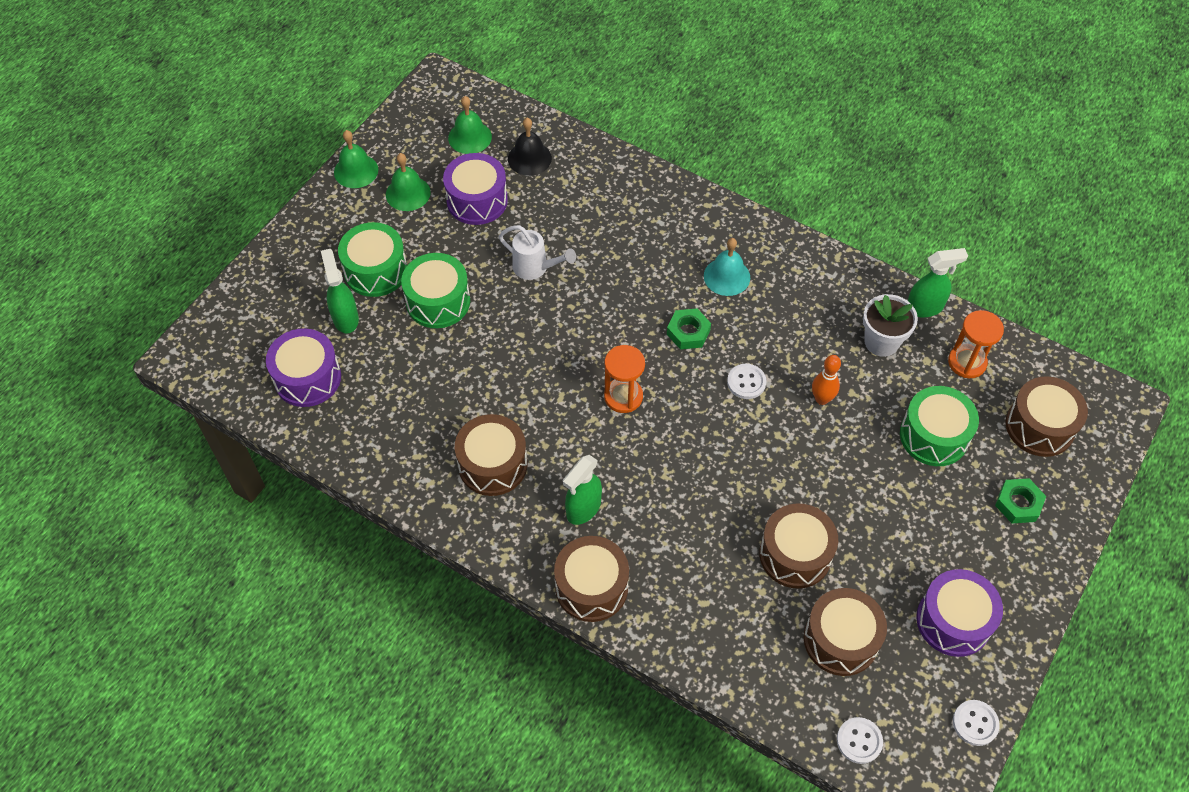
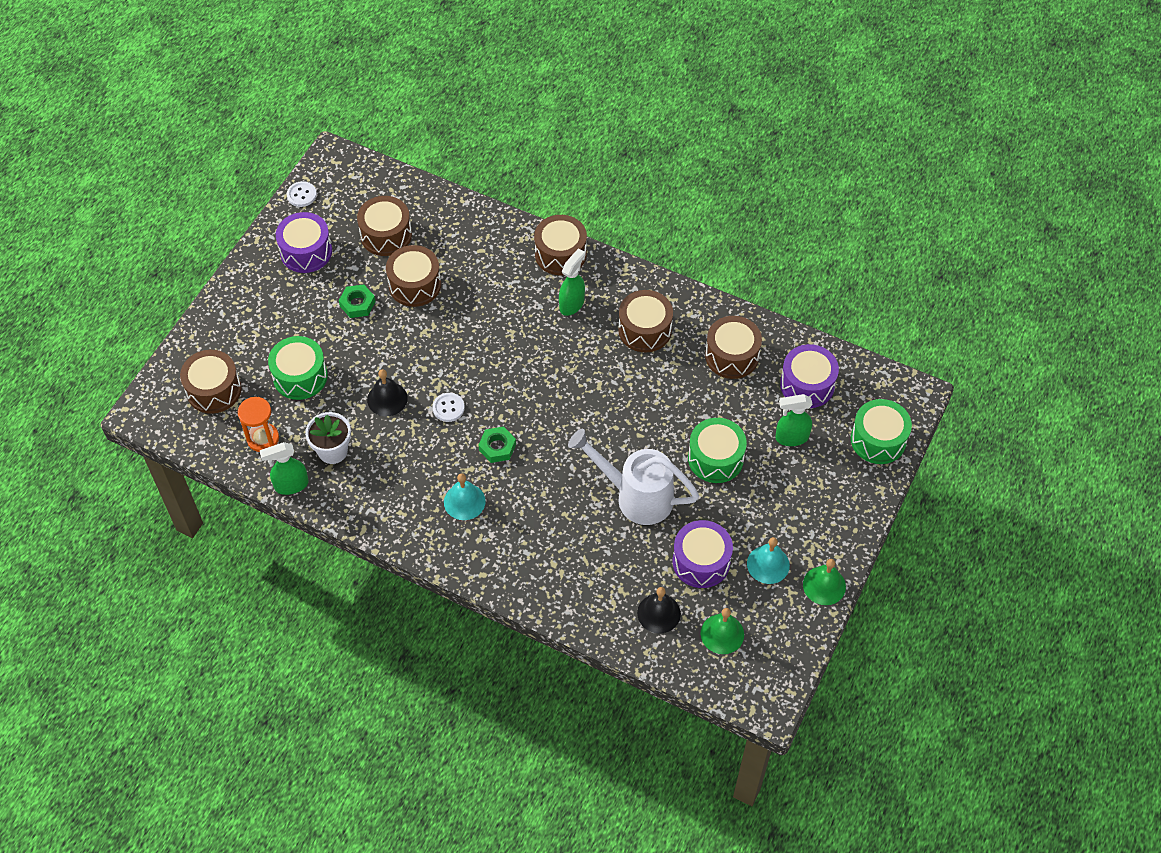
camera: 175 degrees right, 0 degrees up
green spray bottle [321,249,359,334] -> green spray bottle turned 105 degrees clockwise [775,394,813,446]
green drum [338,222,407,297] -> green drum moved to [851,399,912,464]
green bell [386,153,431,211] -> turquoise bell [747,537,790,584]
white watering can [499,225,576,280] -> white watering can [568,429,699,525], size x1.78
orange hourglass [604,345,645,413] -> none
orange bowling pin [812,355,841,405] -> black bell [367,369,408,416]
white button [837,717,883,764] -> none
green nut [995,478,1046,523] -> green nut moved to [339,284,376,318]
none -> brown drum [705,316,762,379]

